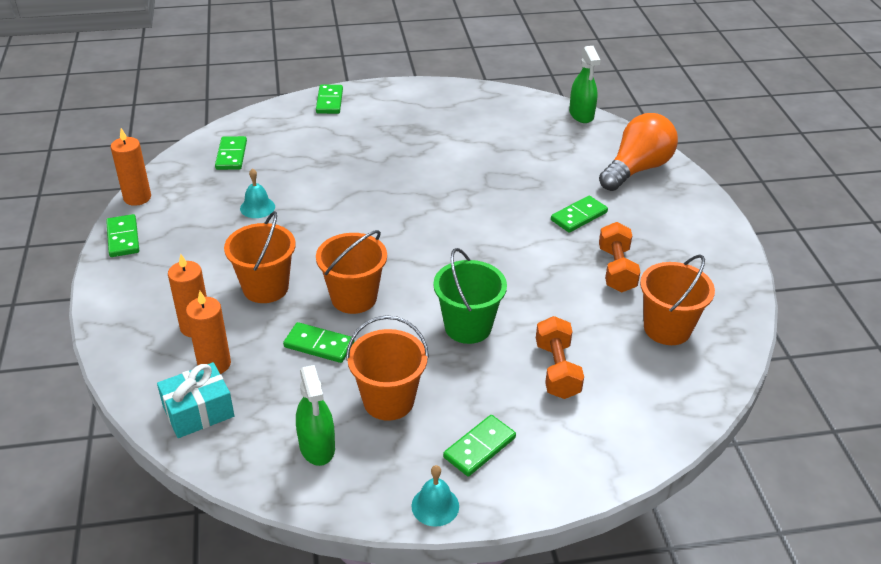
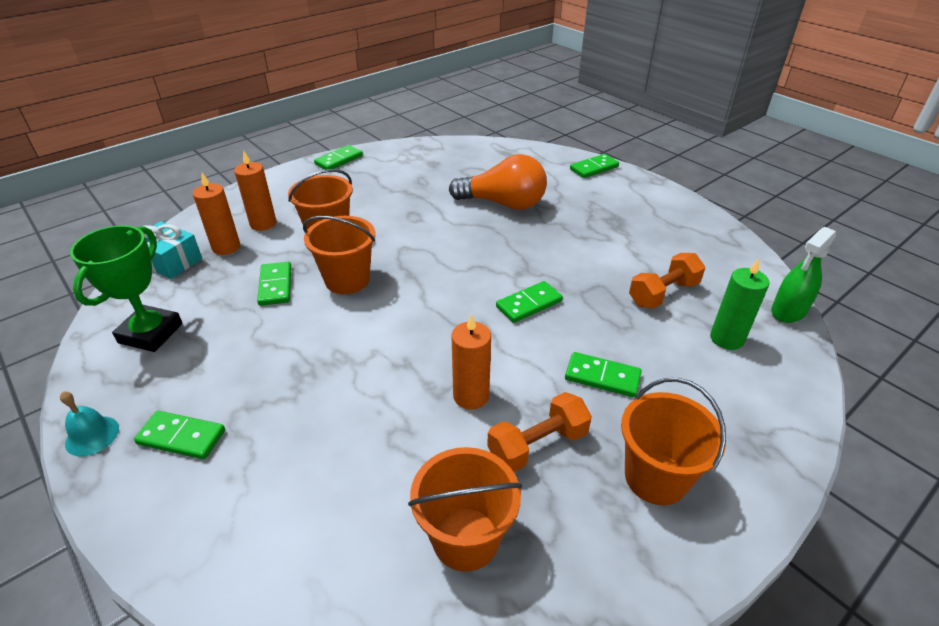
camera: 60 degrees right, 0 degrees up
orange candle [111,128,151,206] -> orange candle moved to [452,314,491,410]
green domino [215,136,247,170] -> green domino moved to [496,281,563,323]
turquoise bell [240,168,275,218] -> none
green spray bottle [296,365,335,466] -> green trophy [70,225,183,352]
orange bucket [346,315,429,421] -> orange bucket moved to [621,378,726,505]
green bucket [433,248,507,344] -> none
orange dumbbell [536,316,584,399] -> orange dumbbell moved to [629,253,705,308]
orange light bulb [599,113,678,191] -> orange light bulb moved to [449,154,547,210]
none -> green candle [710,258,770,350]

